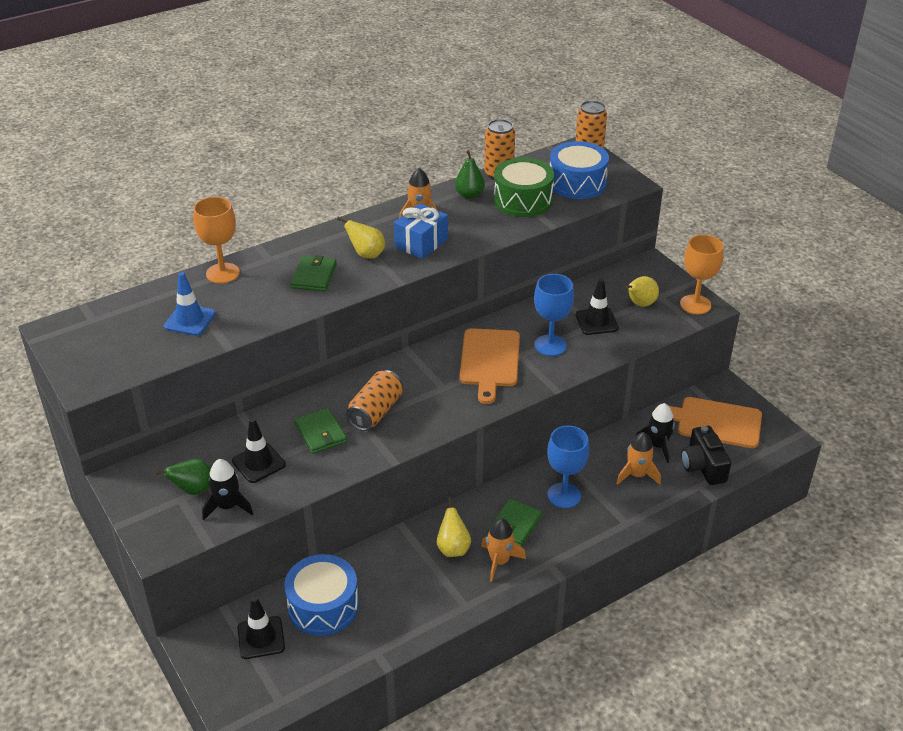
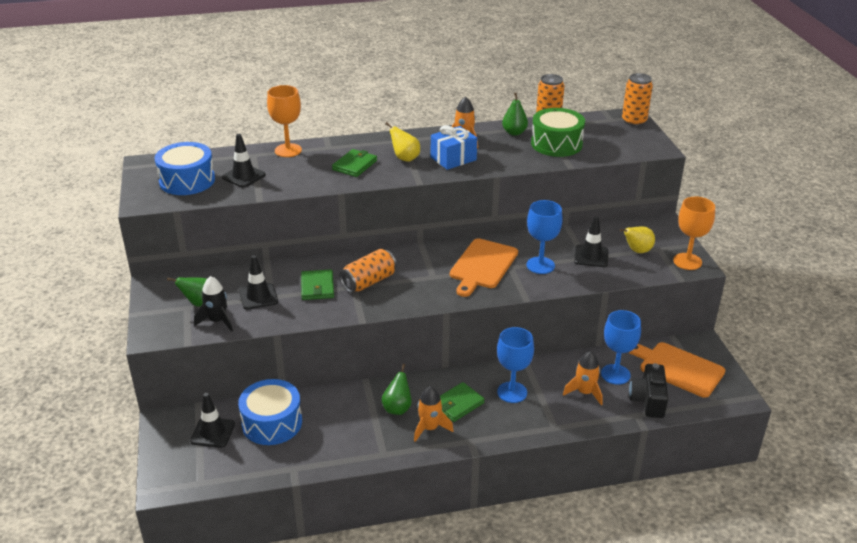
camera: 20 degrees right, 5 degrees down
blue traffic cone [164,272,216,336] -> black traffic cone [222,134,266,188]
yellow pear [437,497,471,557] -> green pear [381,364,412,415]
blue drum [550,141,609,199] -> blue drum moved to [155,142,215,195]
black rocket [636,403,675,463] -> blue goblet [601,310,641,385]

